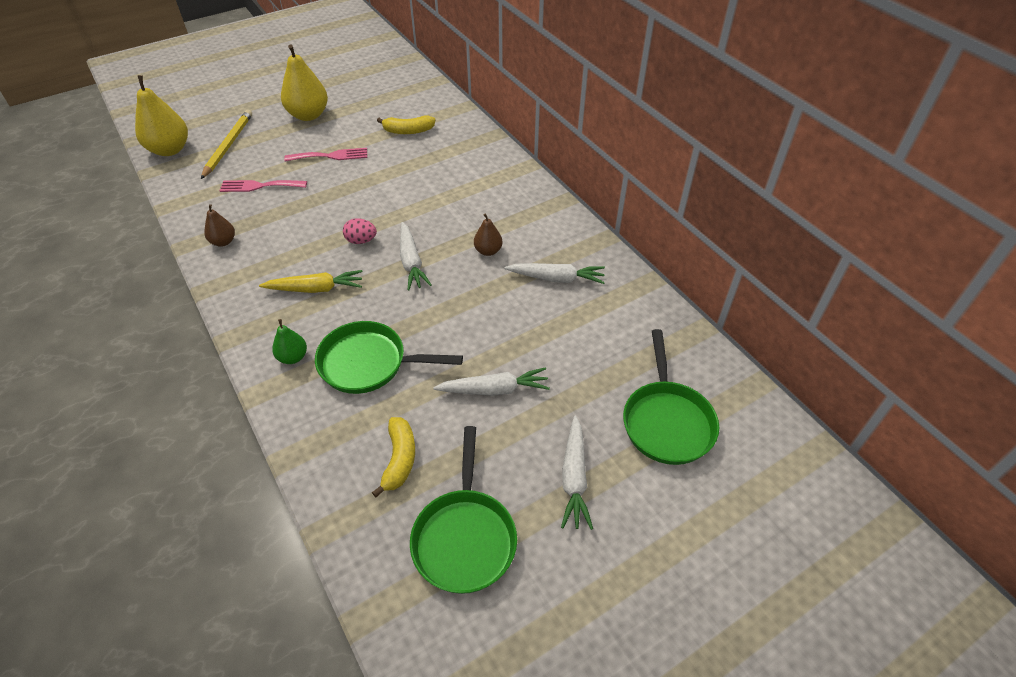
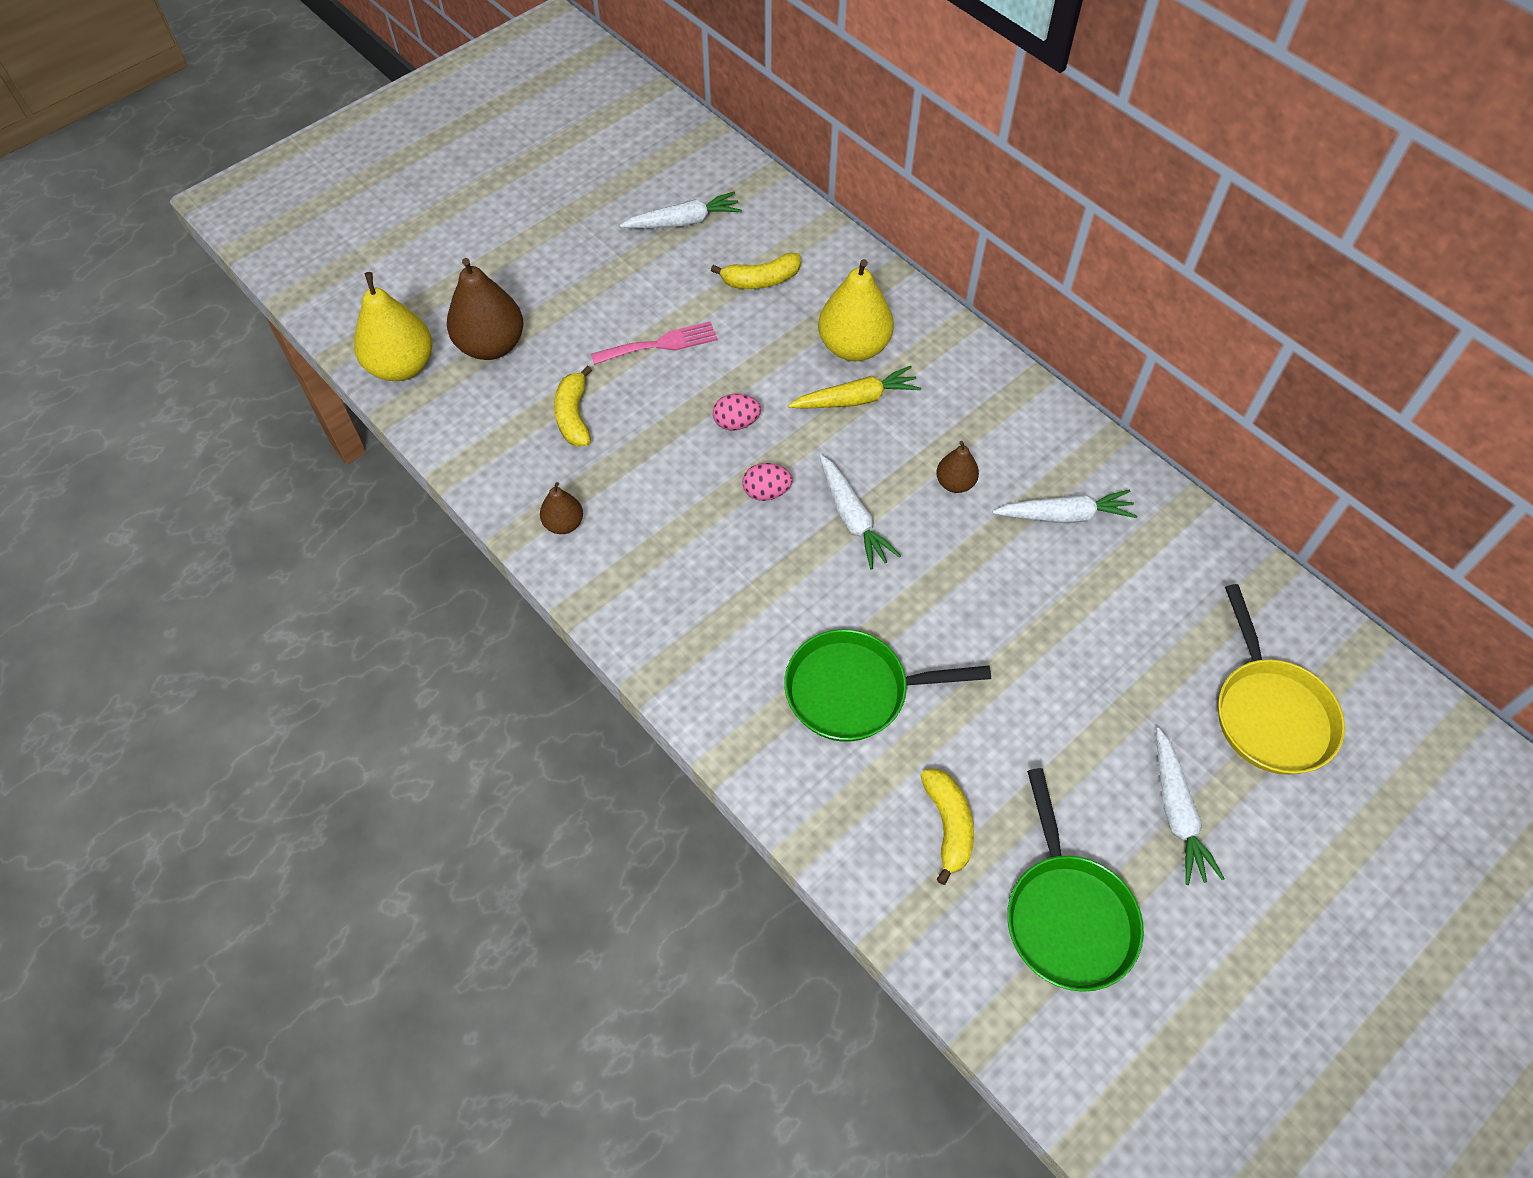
camera: 10 degrees left, 10 degrees up
yellow pencil [201,110,252,179] -> brown pear [447,258,524,360]
pink fork [219,180,307,192] -> yellow banana [554,366,592,447]
yellow carrot [259,270,363,293] -> yellow carrot moved to [788,366,921,409]
green pear [272,319,307,364] -> none
yellow pear [281,44,328,121] -> yellow pear moved to [818,259,894,361]
white carrot [433,367,550,396] -> white carrot moved to [620,192,742,228]
green pan [623,329,719,465] -> yellow pan [1218,584,1345,775]
none -> pink egg [713,394,761,431]

